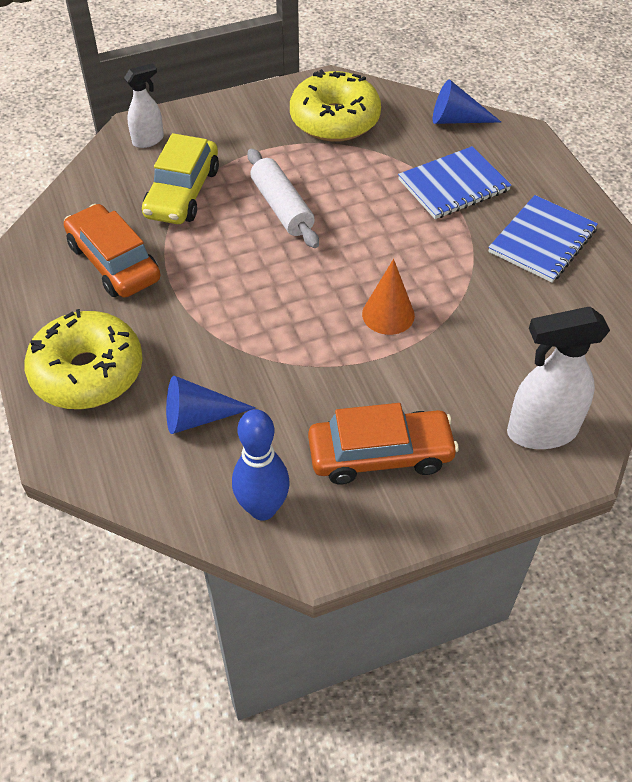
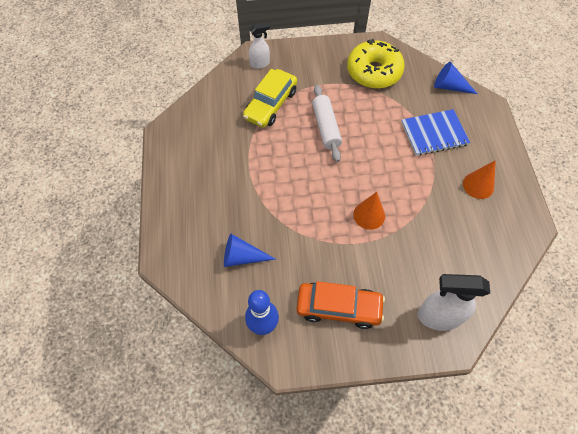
camera: 15 degrees right, 10 degrees up
yellow donut [24,309,143,409] -> none
orange car [64,204,160,297] -> none
blue notebook [488,195,598,282] -> orange cone [463,160,496,199]

